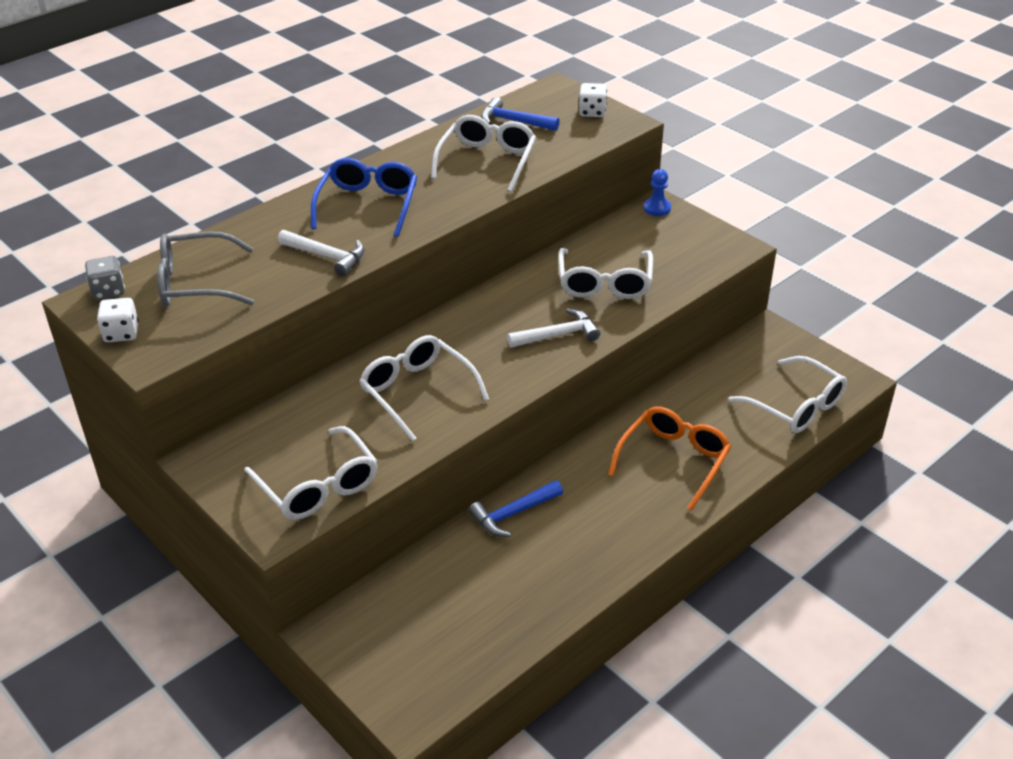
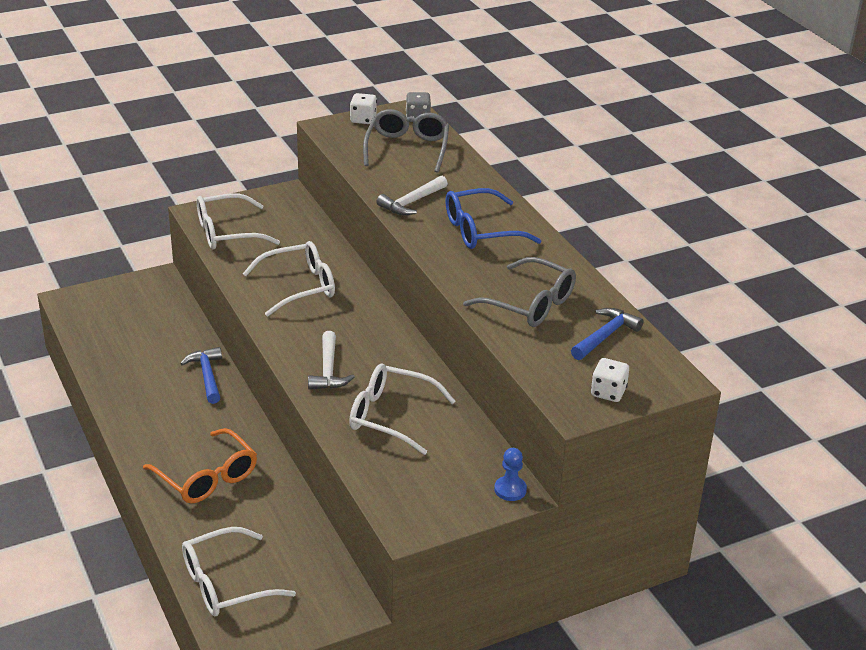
camera: 105 degrees right, 5 degrees down
blue glasses [311,158,417,237] -> blue glasses turned 135 degrees clockwise [445,188,542,249]
white glasses [431,115,536,192] -> grey glasses [463,257,576,327]

